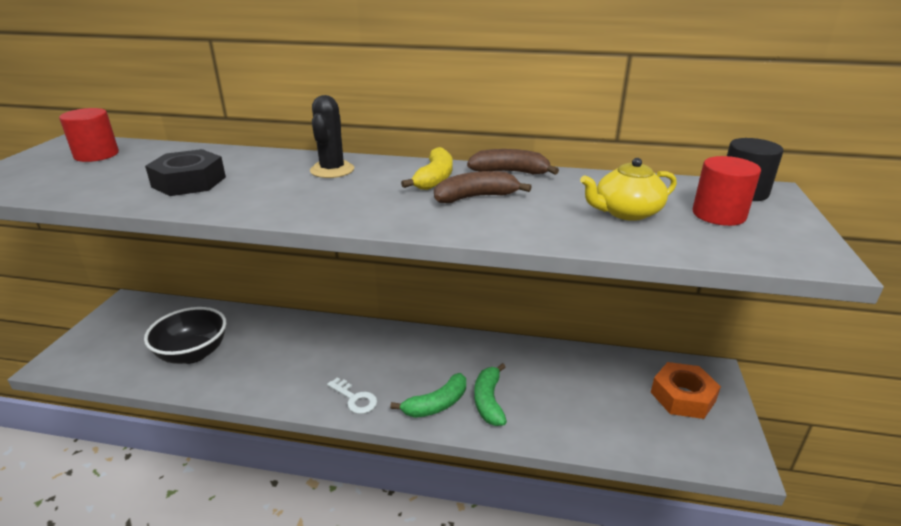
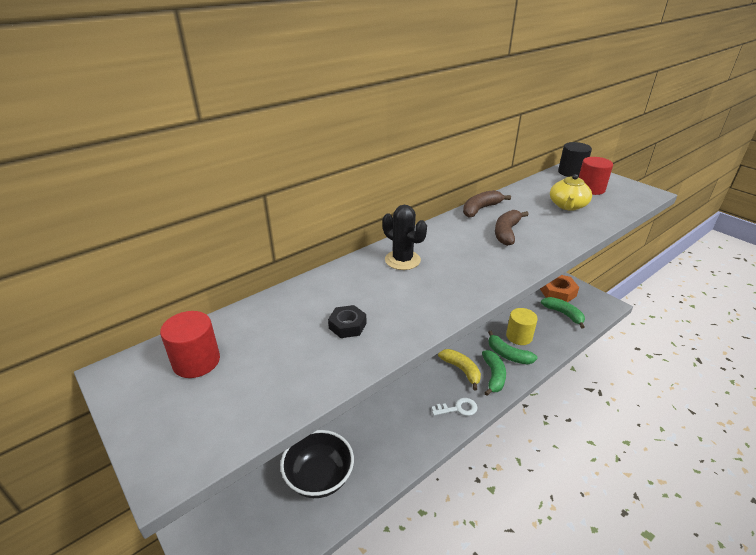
camera: 50 degrees left, 5 degrees up
black nut [145,149,226,196] -> black nut [328,305,366,338], size x0.59
yellow banana [401,147,452,190] -> yellow banana moved to [438,349,481,390]
none -> yellow cylinder [506,308,538,345]
none -> green banana [541,297,585,329]

